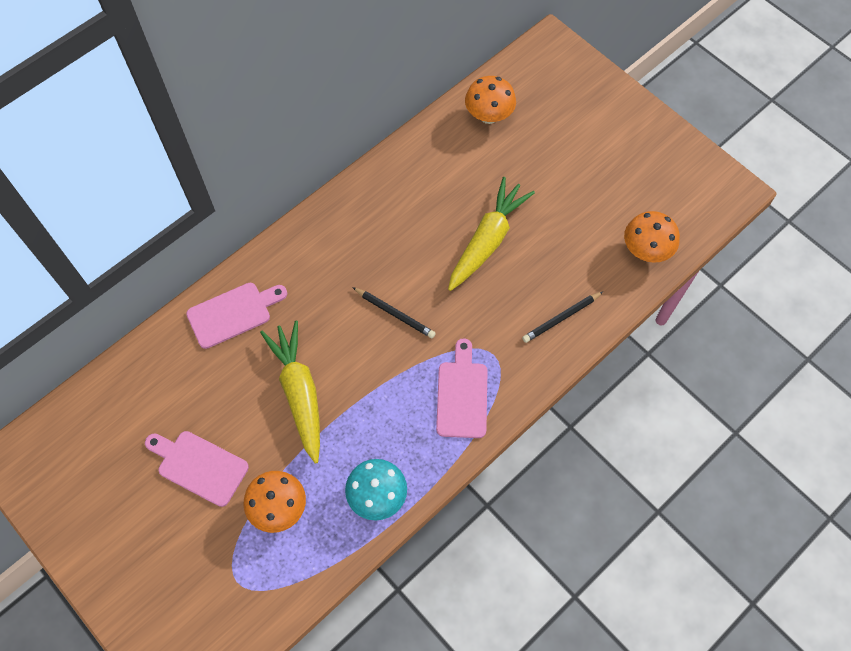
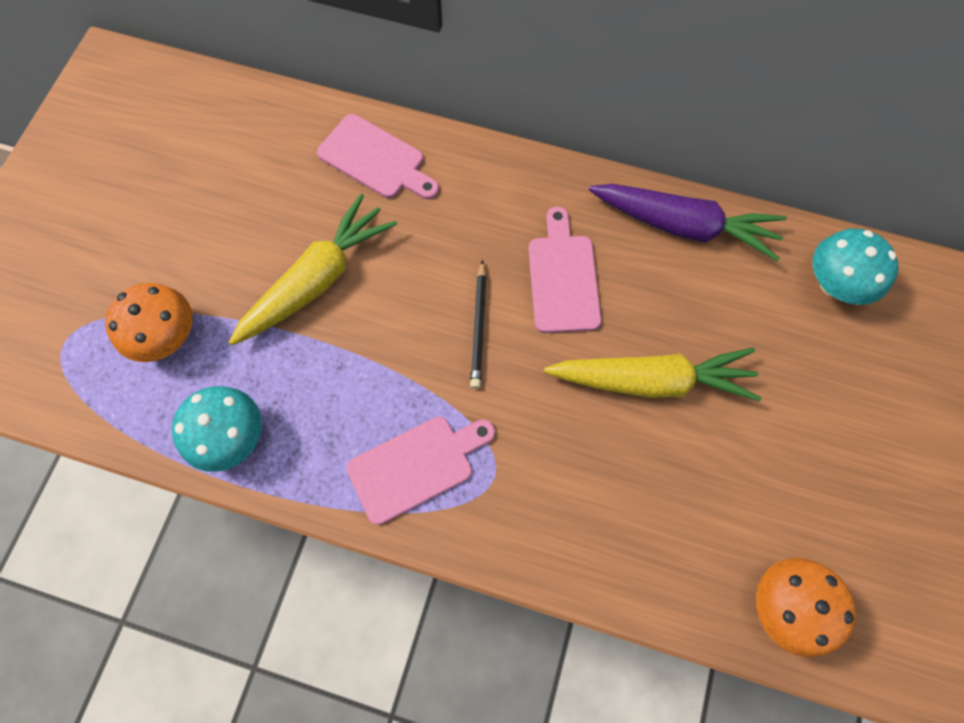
camera: 60 degrees right, 5 degrees up
pink cutting board [145,431,249,507] -> pink cutting board moved to [528,207,602,333]
orange mushroom [465,76,516,124] -> turquoise mushroom [813,228,899,305]
black pencil [522,291,603,343] -> none
none -> purple carrot [589,184,787,261]

